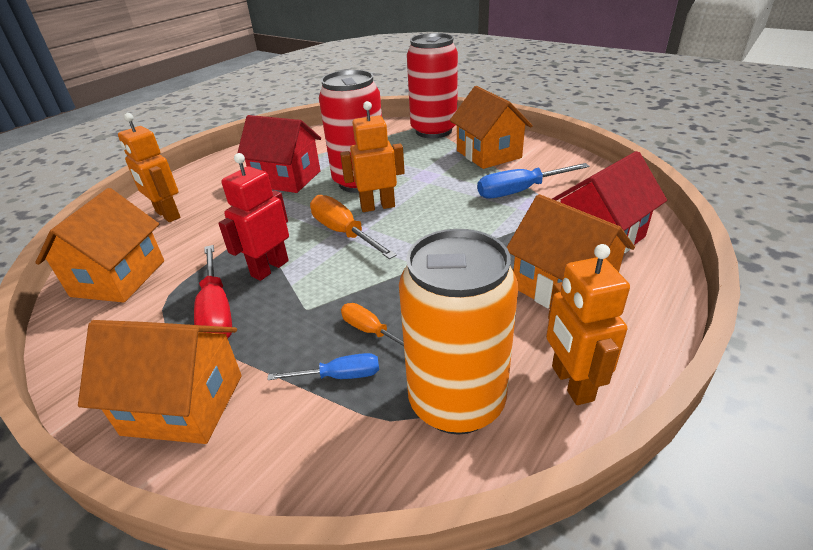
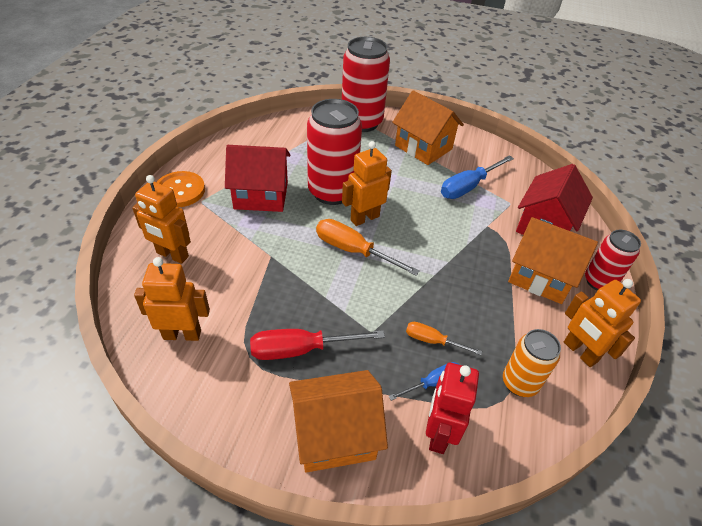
camera: 25 degrees left, 10 degrees up
orange house [35,188,164,303] -> orange robot [134,257,210,341]
red screwdriver [194,245,232,339] -> red screwdriver turned 120 degrees clockwise [250,329,385,360]
red robot [218,153,289,281] -> red robot moved to [426,363,479,454]
orange can [399,229,518,435] -> orange can [503,329,561,397], size x0.58
none -> orange button [157,171,205,207]
none -> red can [585,230,641,291]

